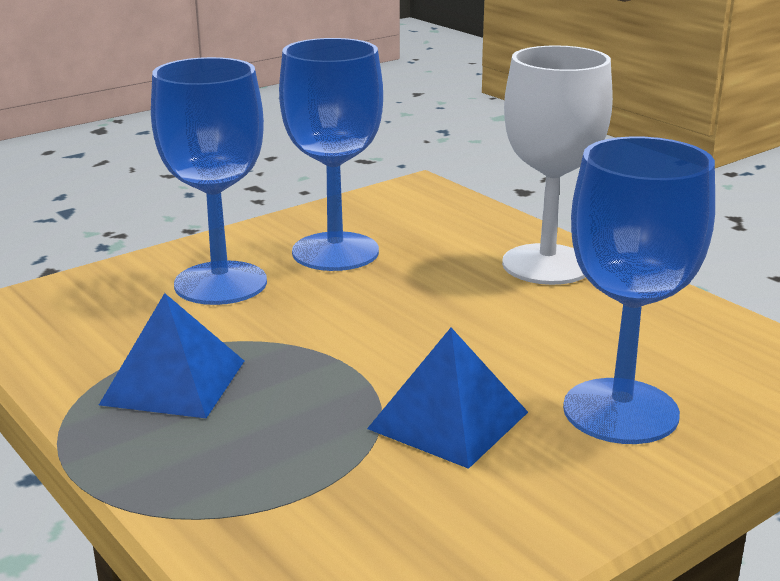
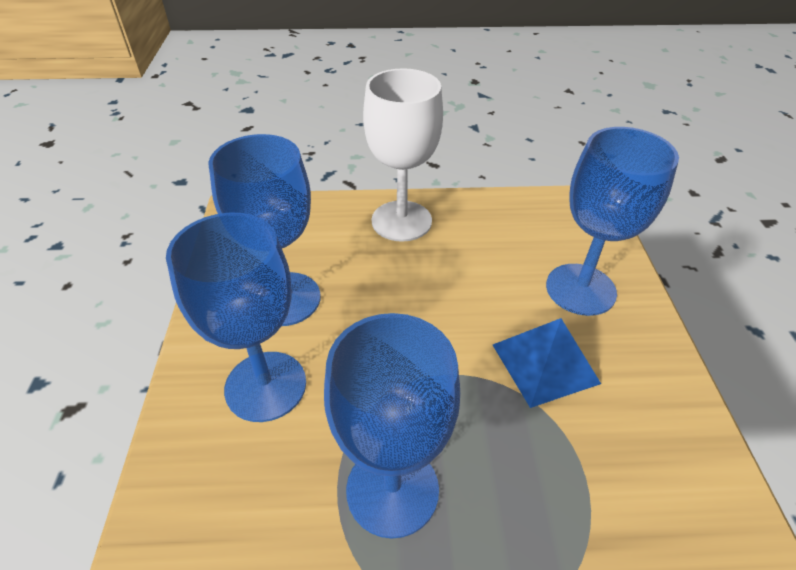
camera: 55 degrees left, 20 degrees up
blue pyramid [99,293,244,418] -> blue goblet [324,313,460,539]

